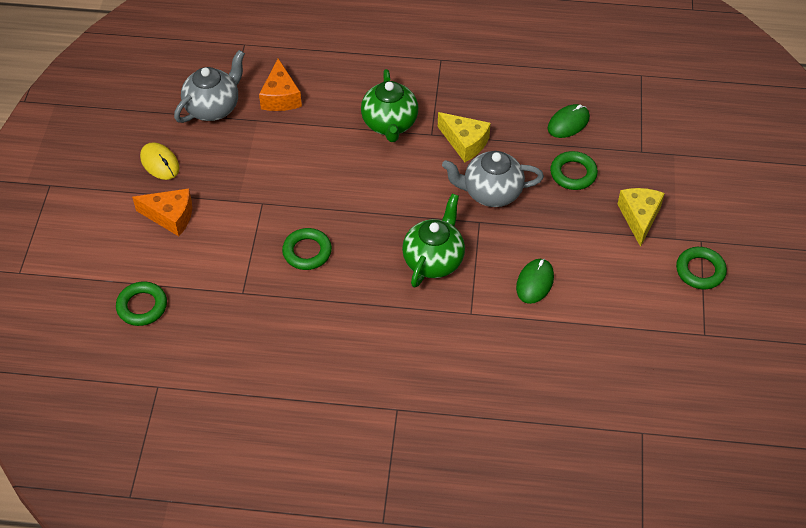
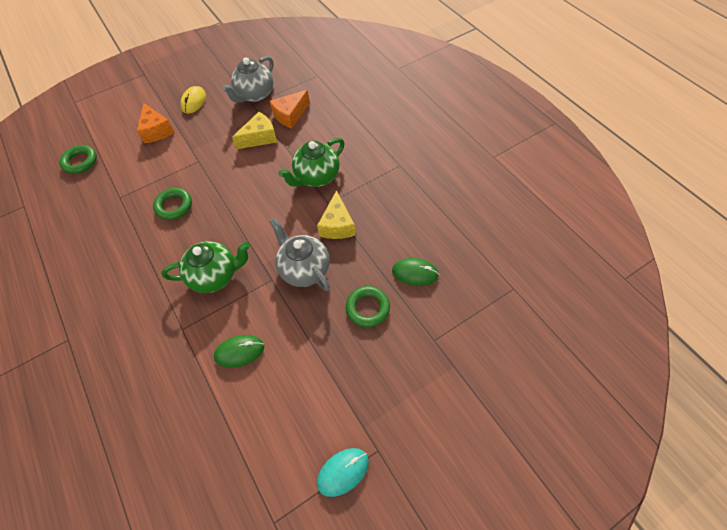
camera: 55 degrees right, 5 degrees up
grey teapot [174,50,245,123] -> grey teapot turned 120 degrees clockwise [222,56,273,103]
yellow cheese [617,188,665,247] -> yellow cheese moved to [232,112,277,149]
green ring [676,247,727,289] -> turquoise mouse [317,448,369,497]

